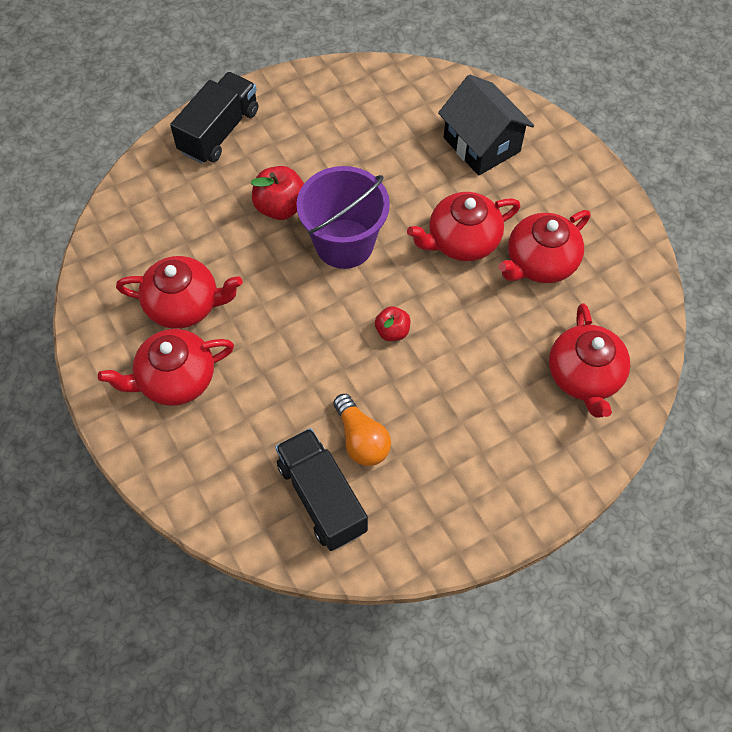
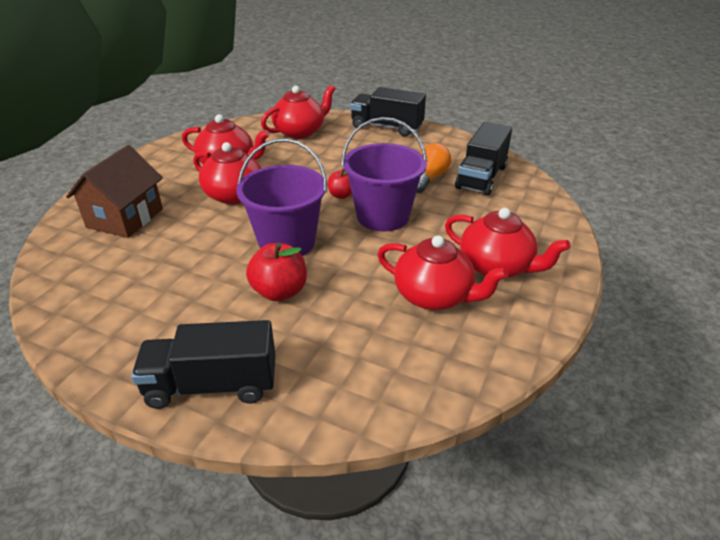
camera: 125 degrees left, 25 degrees down
red teapot [116,256,243,329] -> red teapot turned 150 degrees clockwise [377,235,508,310]
black house [438,74,534,176] -> brown house [66,145,163,238]
none -> purple bucket [342,117,427,231]
none -> black truck [350,87,426,136]

